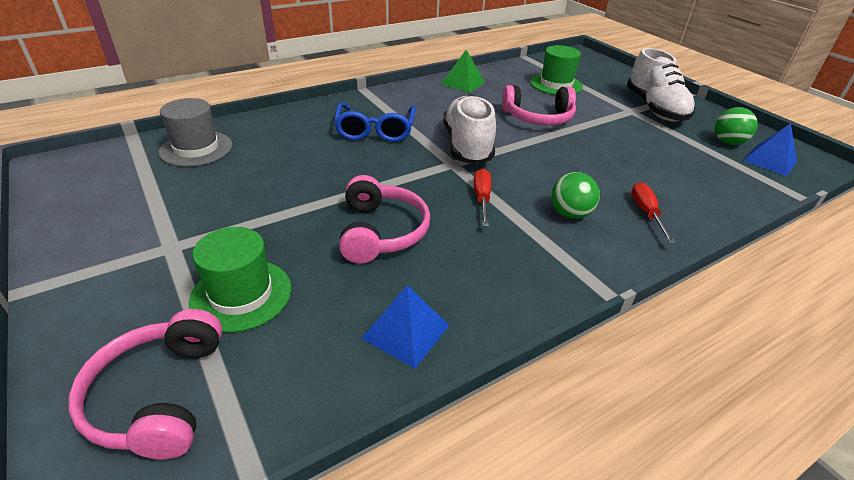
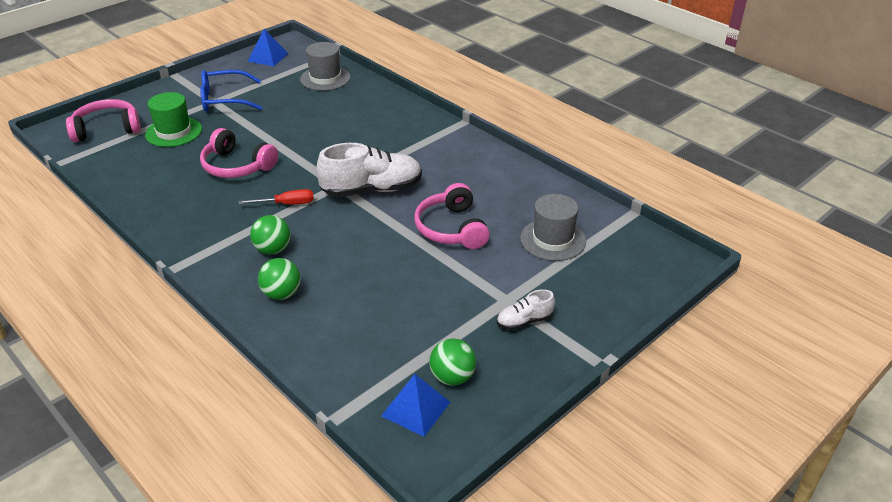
camera: 80 degrees right, 0 degrees up
blue glasses [334,102,416,142] -> blue glasses moved to [200,70,262,112]
pink headphones [339,175,430,264] -> pink headphones turned 45 degrees clockwise [200,128,278,178]
blue pyramid [361,285,450,368] -> blue pyramid moved to [248,29,289,66]
green pyramid [441,50,485,93] -> none
green hat [530,45,583,95] -> grey hat [520,194,586,261]
white shoe [627,48,695,121] -> white shoe [497,289,555,330], size x0.49
red screwdriver [631,182,675,243] -> green ball [258,258,301,300]

